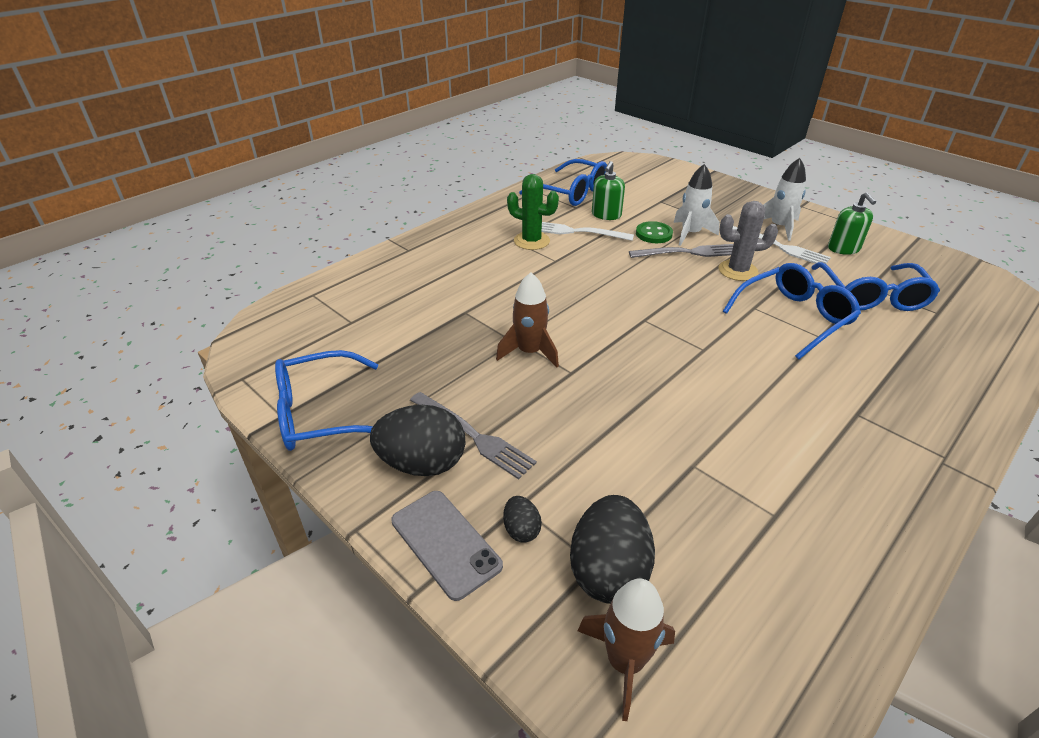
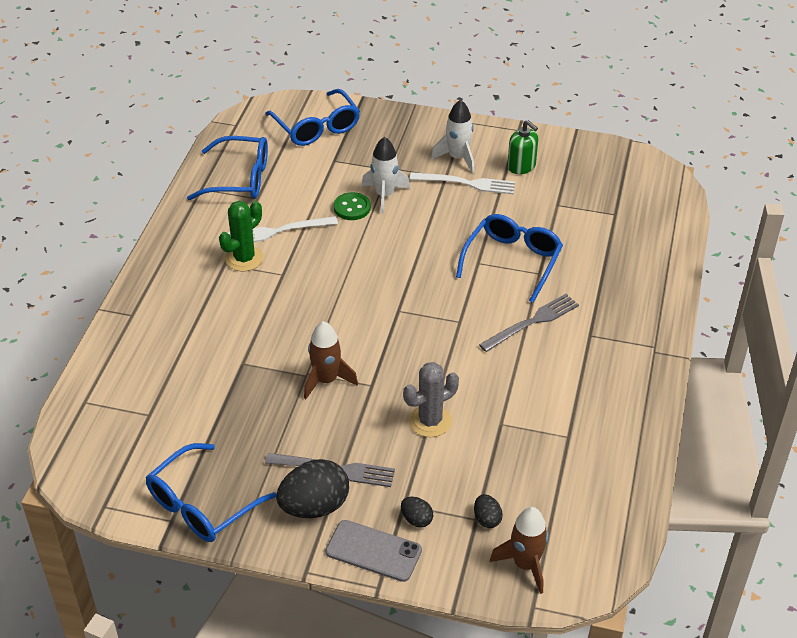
camera: 30 degrees left, 5 degrees up
green cactus [507,174,559,250] -> green cactus turned 45 degrees counterclockwise [219,201,263,272]
black egg [570,495,655,604] -> black egg [474,494,503,528], size x0.48
green soap dispenser [592,161,625,220] -> none
grey fork [629,244,733,258] -> grey fork moved to [479,294,579,352]
grey cactus [718,201,778,281] -> grey cactus moved to [403,362,459,437]
blue glasses [811,262,940,311] -> blue glasses moved to [265,89,360,146]

